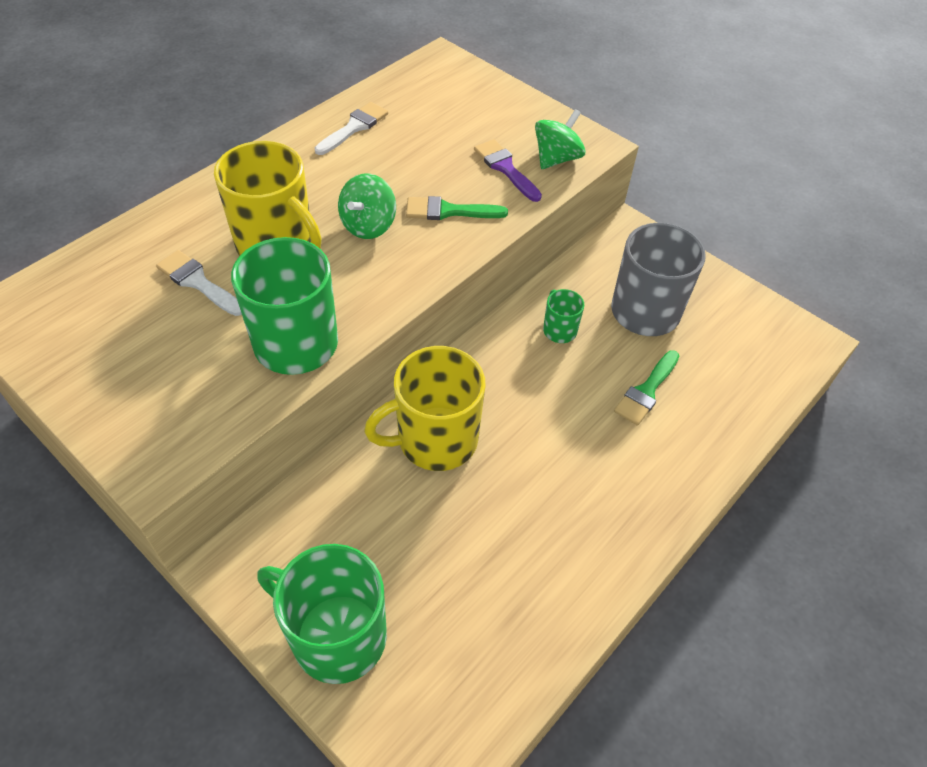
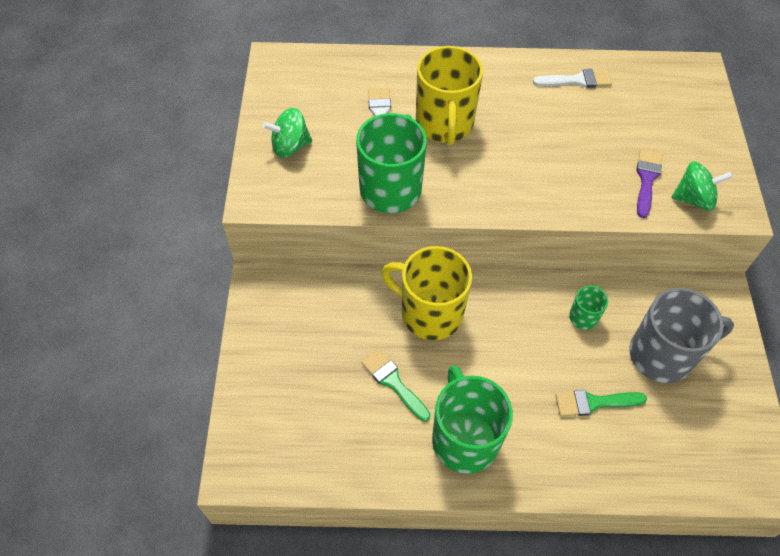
camera: 50 degrees right, 5 degrees up
green mug [258,544,387,684] -> green mug moved to [432,365,513,474]
green spinning top [338,174,396,239] -> green spinning top moved to [262,108,312,158]
green brush [406,196,508,220] -> green brush moved to [361,349,431,422]

